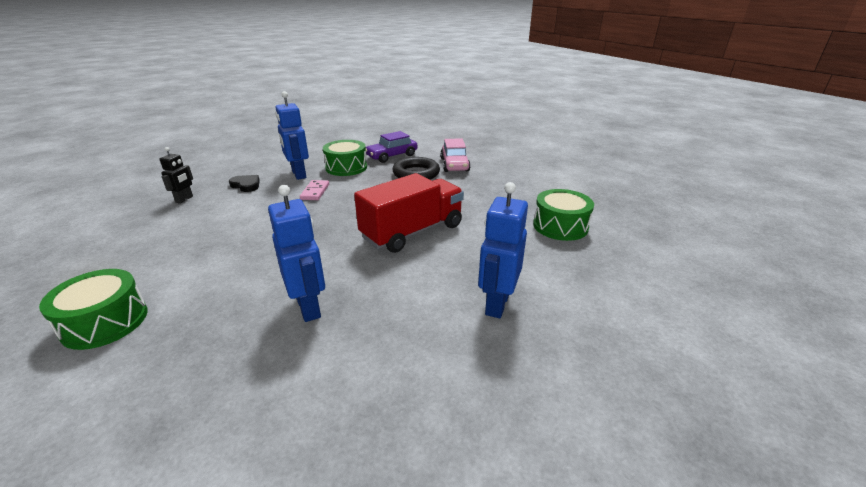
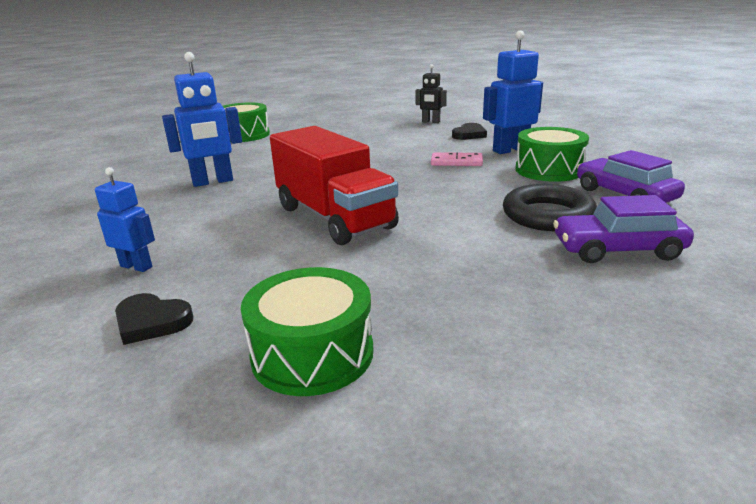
camera: 95 degrees right, 5 degrees down
pink car [440,138,471,172] -> purple car [553,195,694,263]
blue robot [478,182,528,318] -> blue robot [95,167,155,272], size x0.60
none -> black heart [115,293,194,345]

